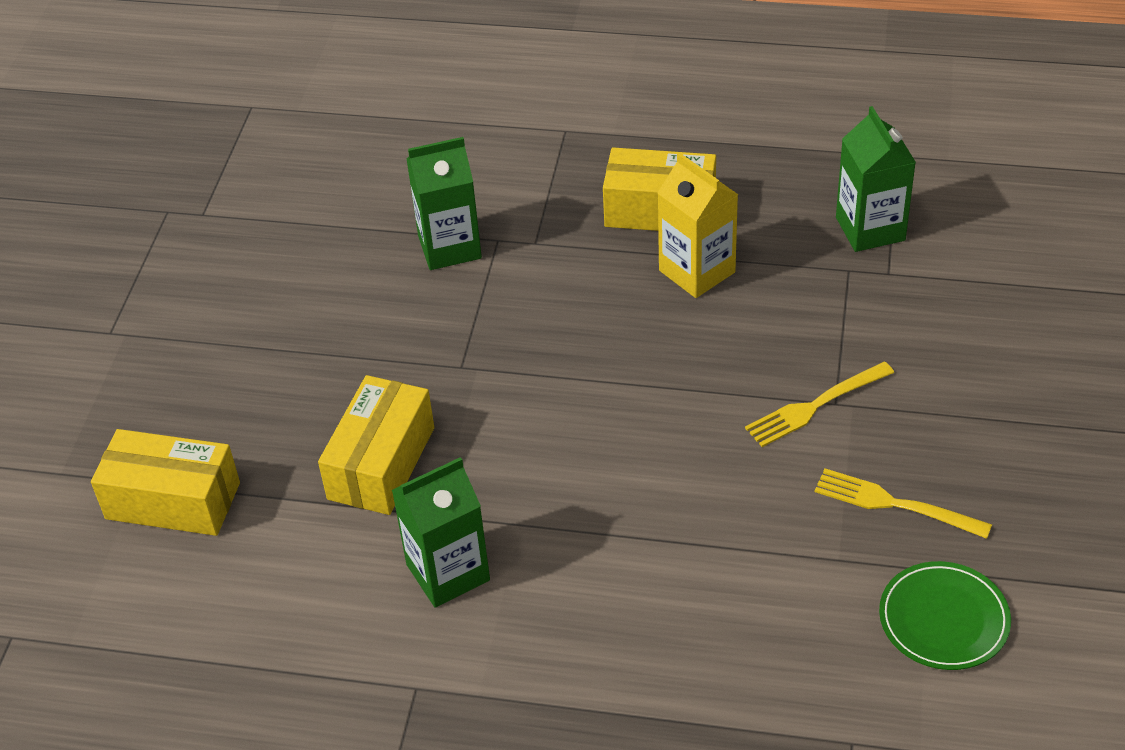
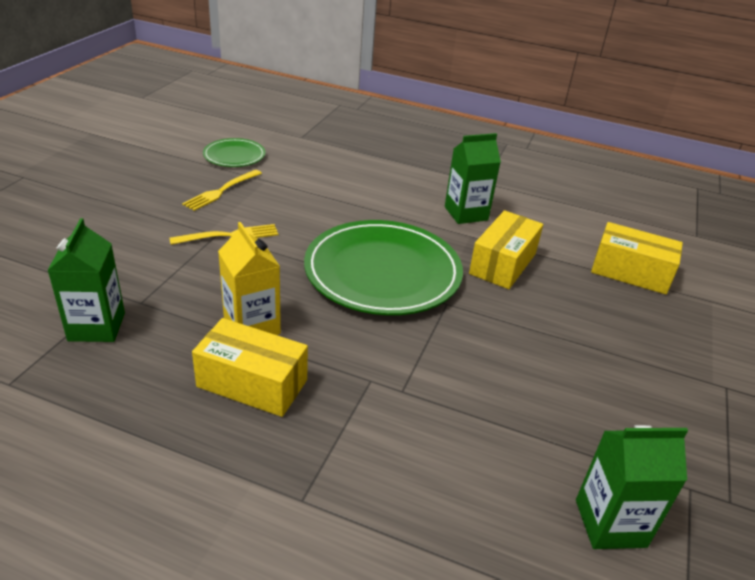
camera: 175 degrees left, 10 degrees down
green carton [407,137,482,270] -> green carton moved to [576,425,688,549]
yellow fork [815,468,992,539] -> yellow fork turned 90 degrees clockwise [182,170,262,211]
none -> green plate [304,220,463,315]

